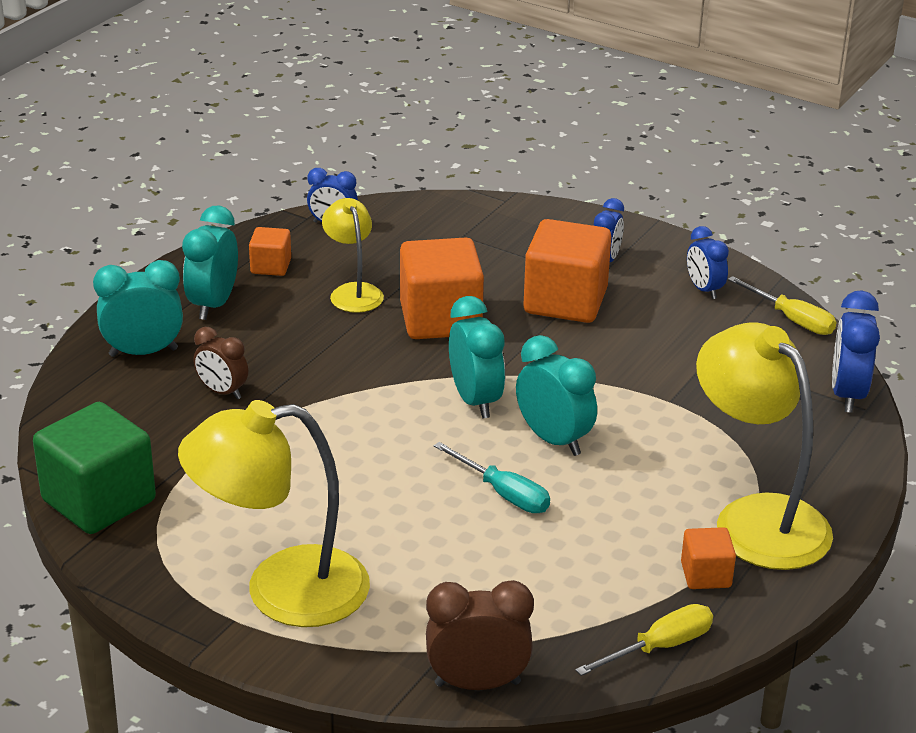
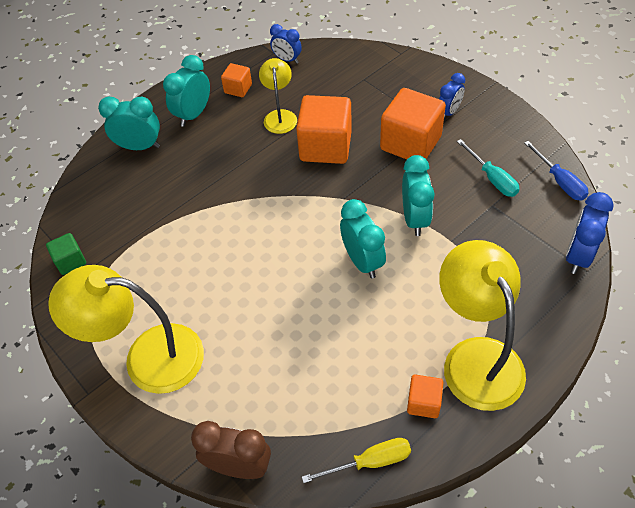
camera: 20 degrees right, 20 degrees up
green cube [33,402,156,534] -> green cube [46,233,86,275], size x0.50
brown clock [193,327,248,399] -> none
turquoise screwdriver [434,442,550,513] -> turquoise screwdriver moved to [457,139,519,197]
turquoise clock [449,296,505,419] -> turquoise clock moved to [402,155,435,236]
blue clock [687,226,729,299] -> none
yellow screwdriver [728,276,836,335] -> blue screwdriver [524,141,589,201]

